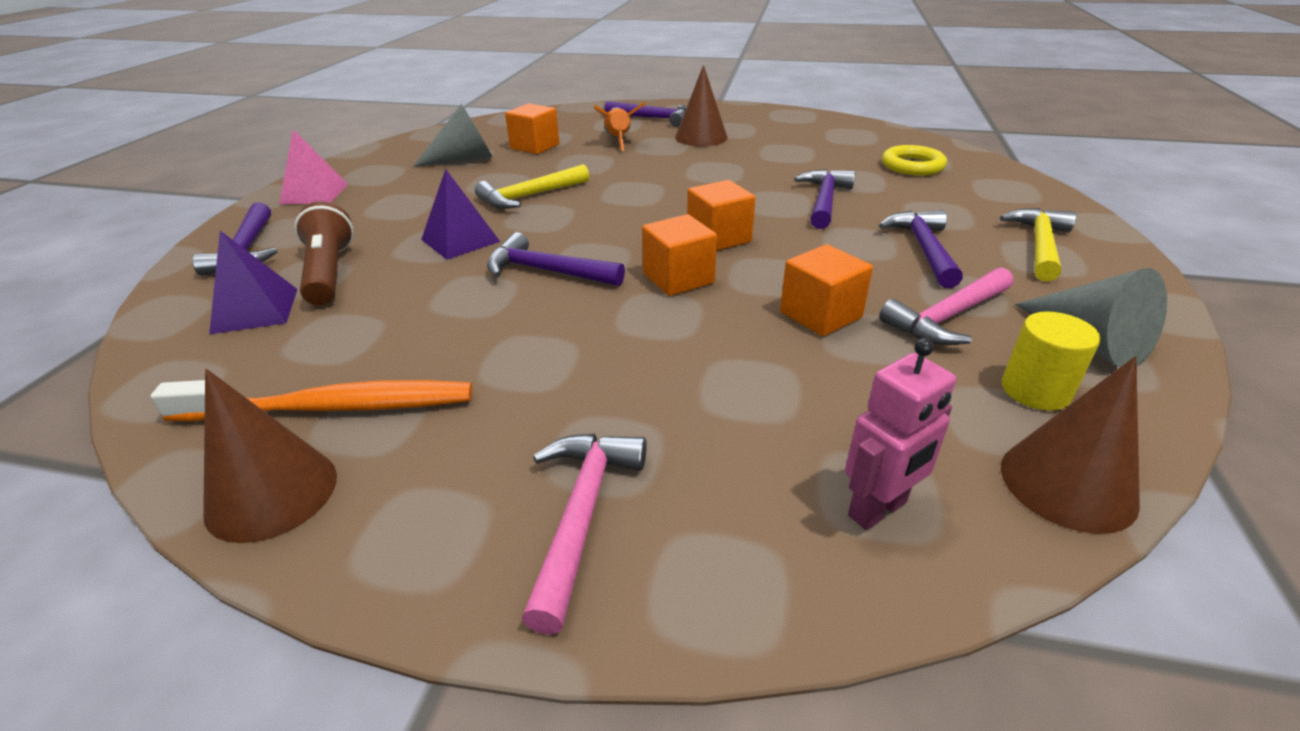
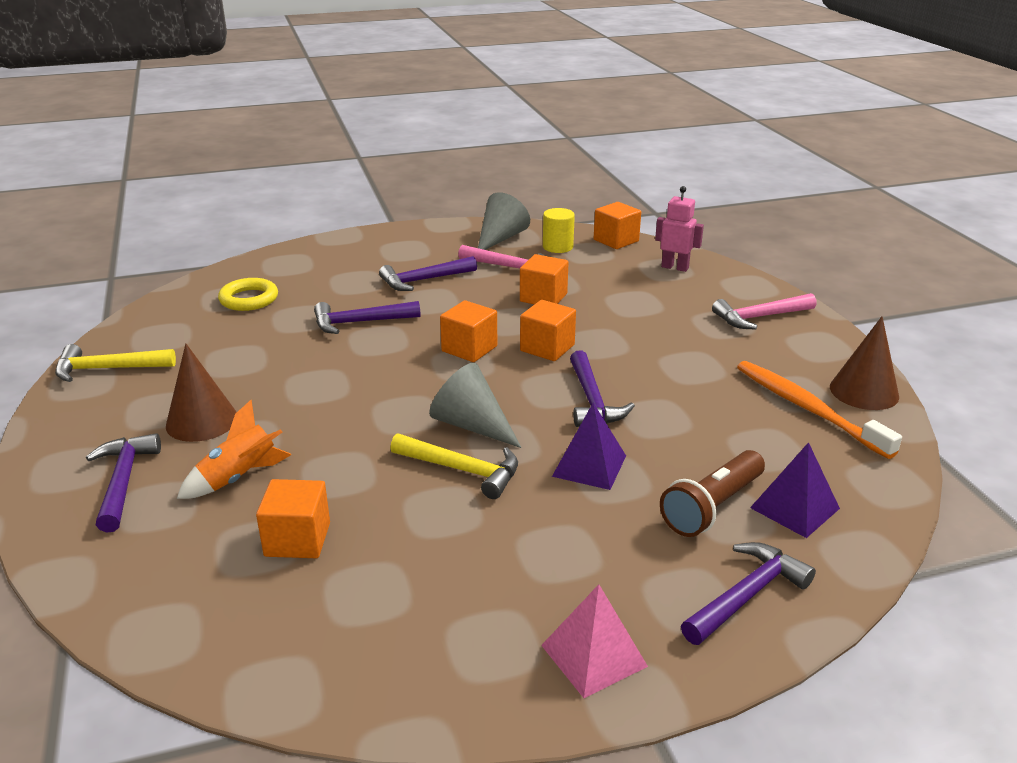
camera: 120 degrees left, 5 degrees down
grey cone [413,104,492,167] -> grey cone moved to [429,363,522,448]
yellow hammer [1000,208,1077,282] -> yellow hammer moved to [55,344,176,382]
brown cone [1001,356,1140,534] -> orange cube [594,202,641,249]

